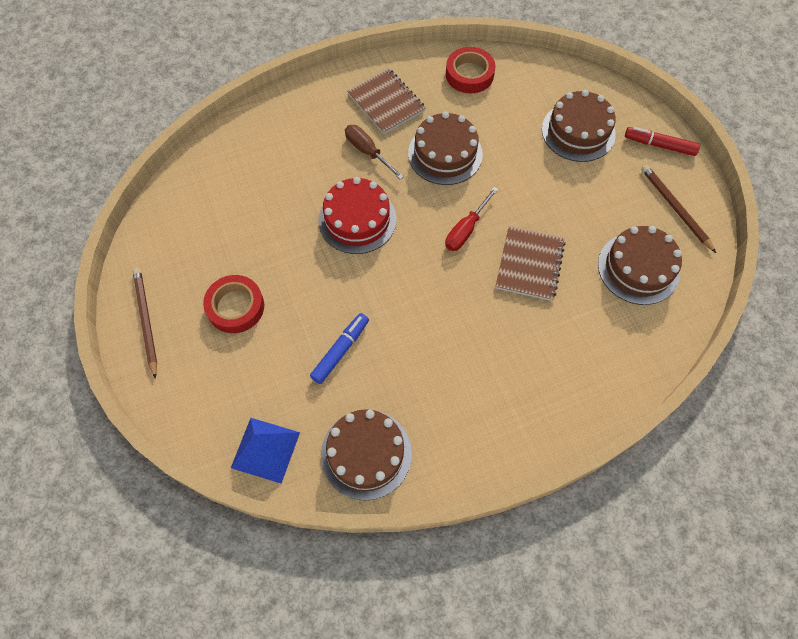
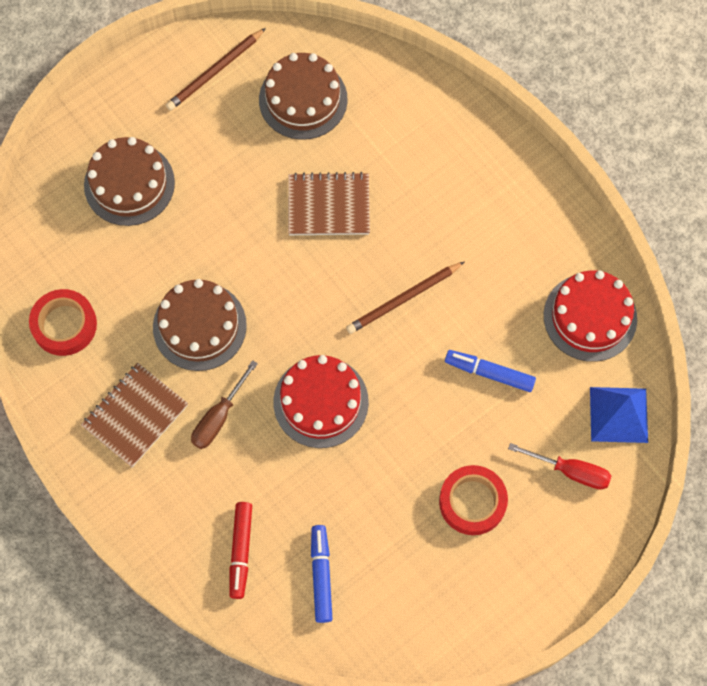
camera: 105 degrees left, 5 degrees up
brown pencil [133,268,157,379] -> brown pencil moved to [346,262,464,334]
brown cake [321,410,412,500] -> red cake [544,270,637,362]
red screwdriver [445,187,498,251] -> red screwdriver moved to [508,443,611,490]
red marker [625,127,700,156] -> red marker moved to [230,502,252,599]
none -> blue marker [311,525,332,623]

